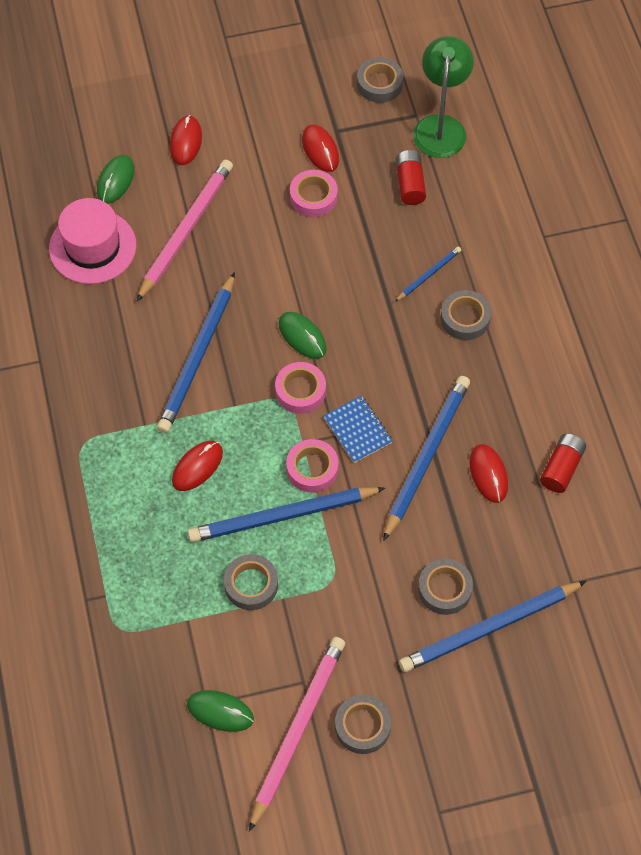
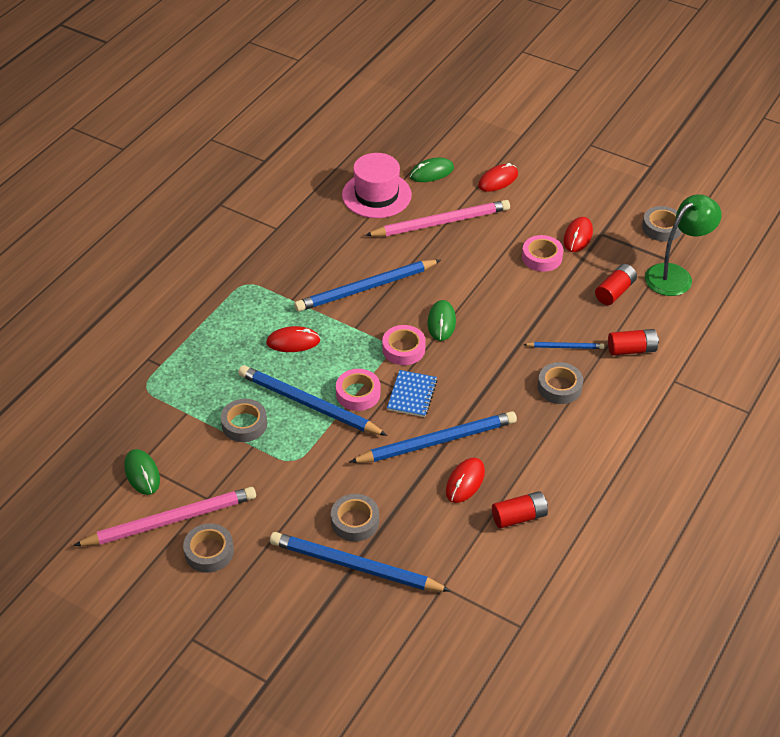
camera: 45 degrees right, 15 degrees down
none -> red battery [608,329,659,356]

